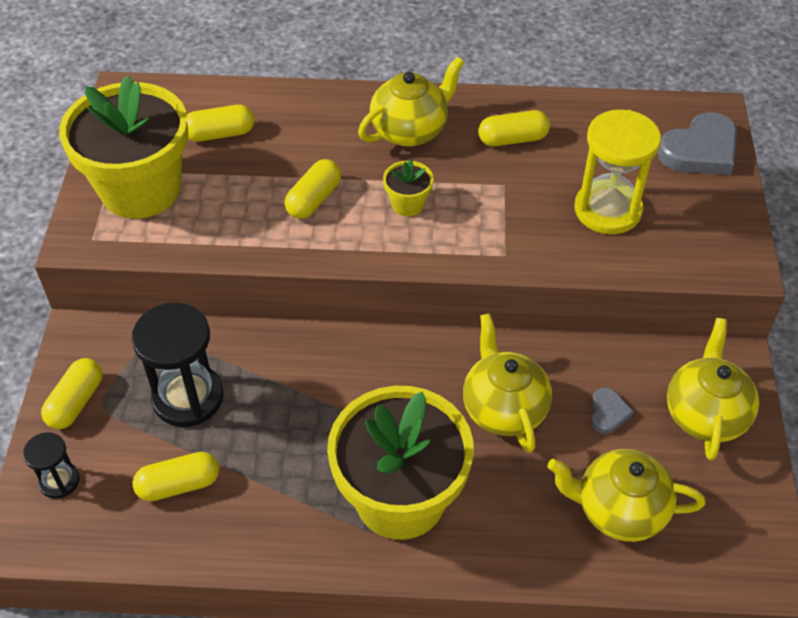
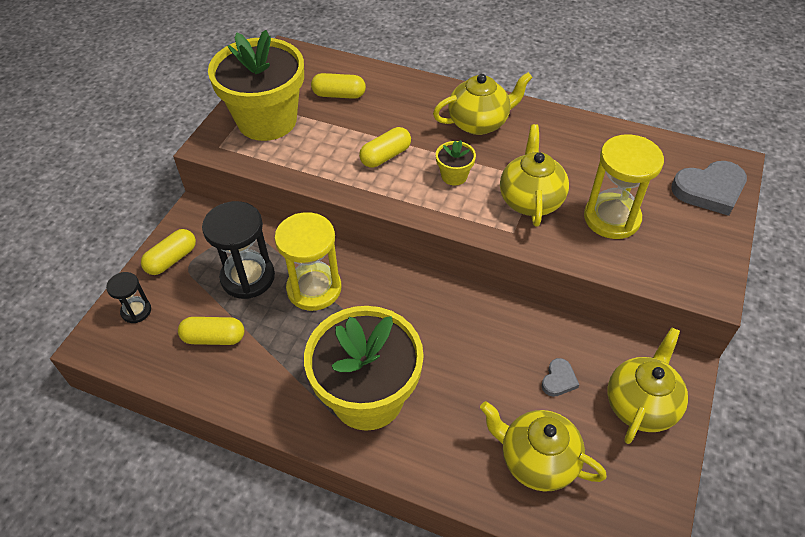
camera: 20 degrees right, 0 degrees up
yellow teapot [463,313,552,453] -> yellow teapot moved to [500,124,569,226]
yellow capsule [478,110,550,146] -> none
none -> yellow hourglass [274,212,342,311]

